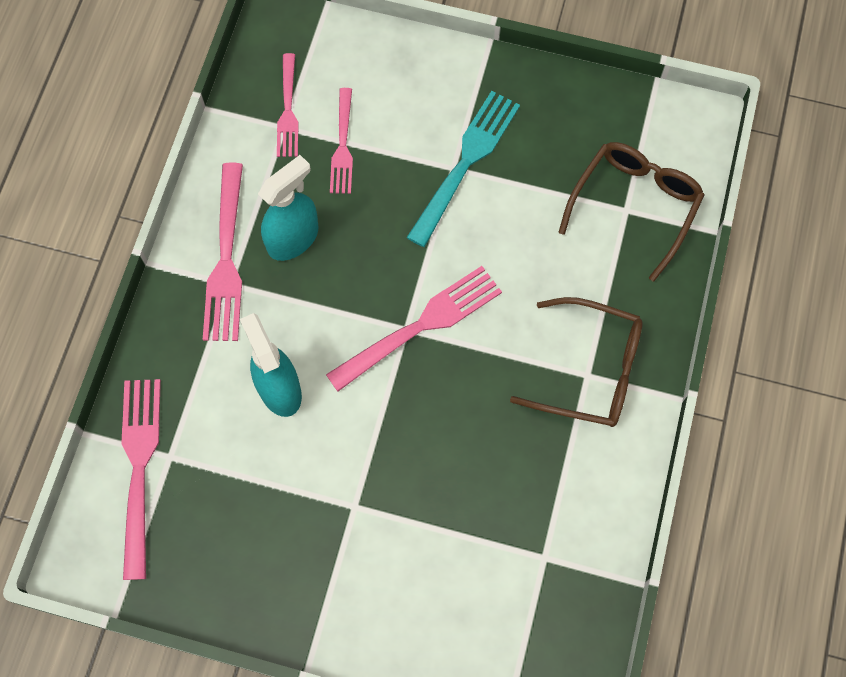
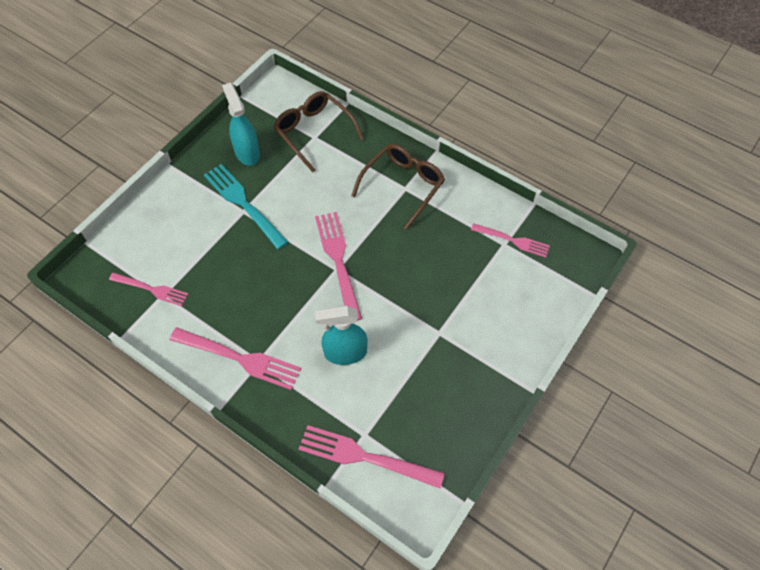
camera: 70 degrees left, 10 degrees down
turquoise spray bottle [258,155,318,261] -> turquoise spray bottle moved to [222,83,260,166]
pink fork [330,88,353,194] -> pink fork moved to [471,223,550,258]

